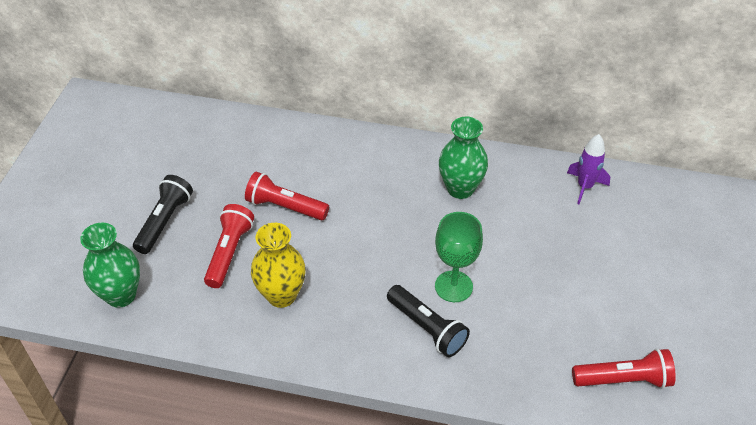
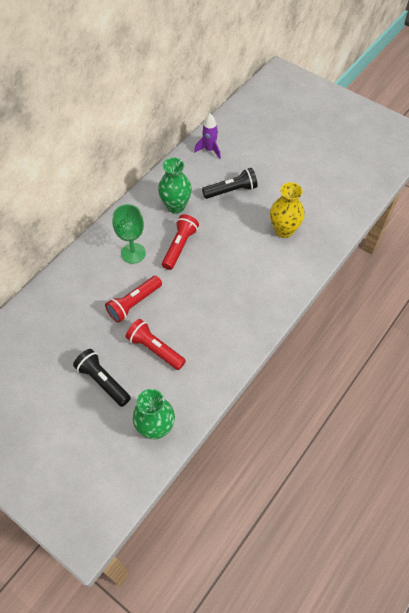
camera: 65 degrees left, 10 degrees up
yellow vase [251,223,306,308] -> yellow vase moved to [270,182,305,238]
black flashlight [387,285,470,357] -> black flashlight moved to [202,168,258,199]
green goblet [435,212,483,302] -> green goblet moved to [113,204,146,264]
red flashlight [572,348,676,389] -> red flashlight moved to [162,214,199,270]

